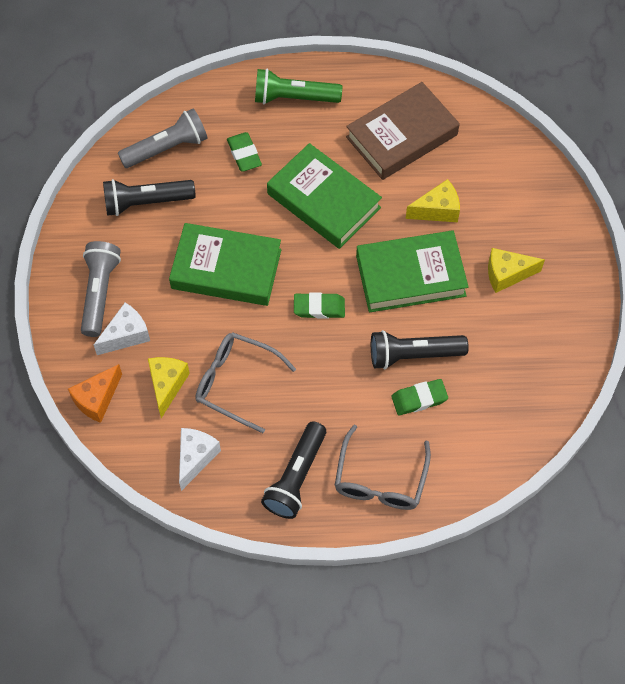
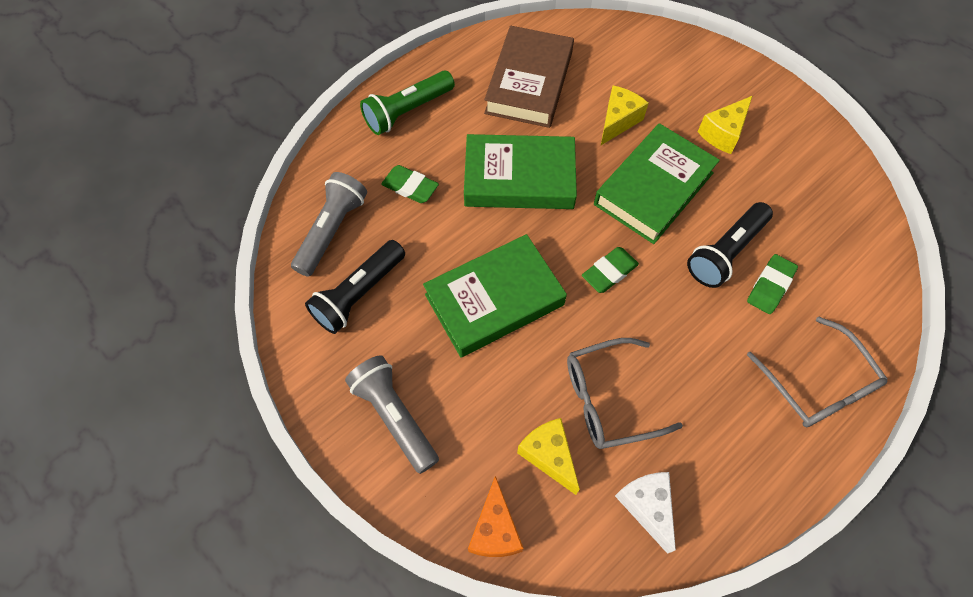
camera: 40 degrees left, 0 degrees up
white cheese [94,303,150,355] -> none
black flashlight [261,421,326,519] -> none

